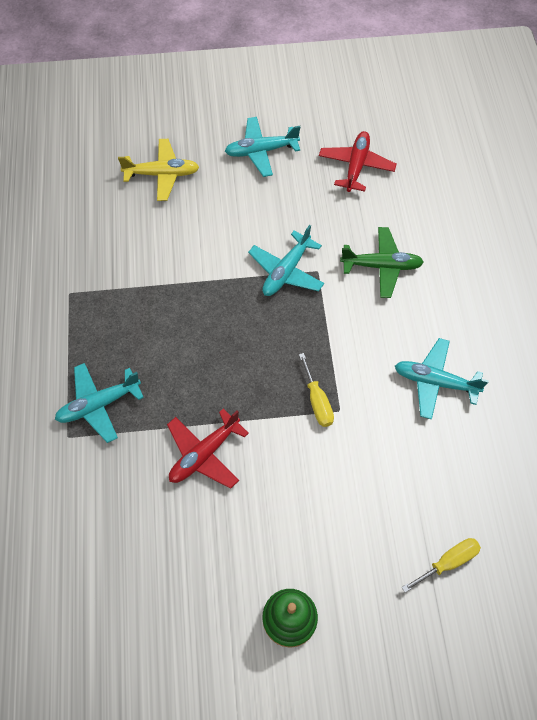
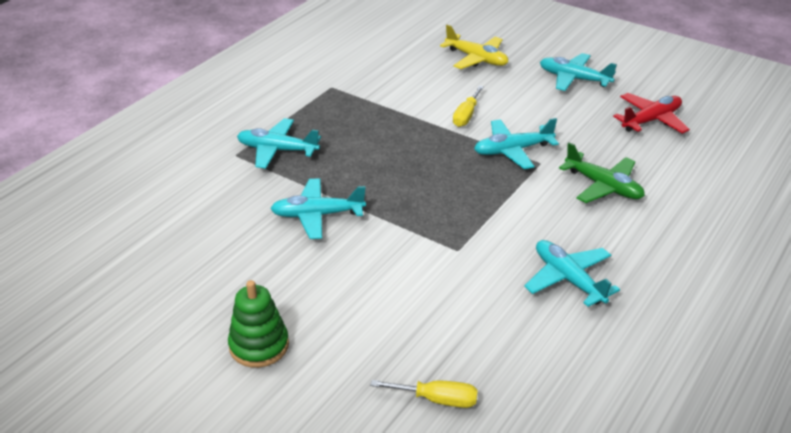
camera: 40 degrees right, 25 degrees down
red plane [167,409,249,489] -> turquoise plane [270,178,366,239]
yellow screwdriver [299,353,334,427] -> yellow screwdriver moved to [453,86,484,127]

